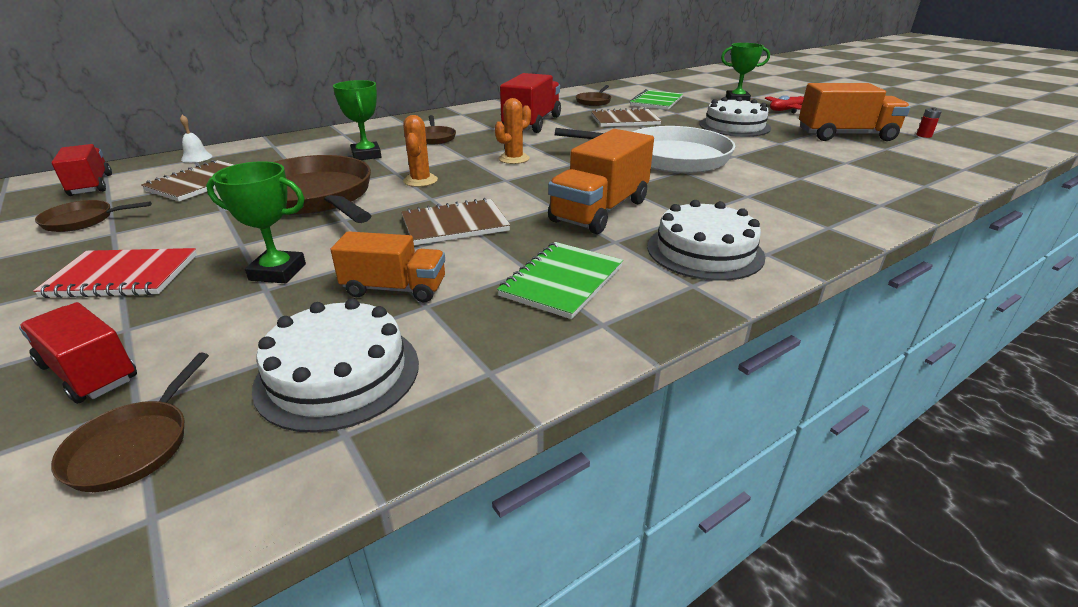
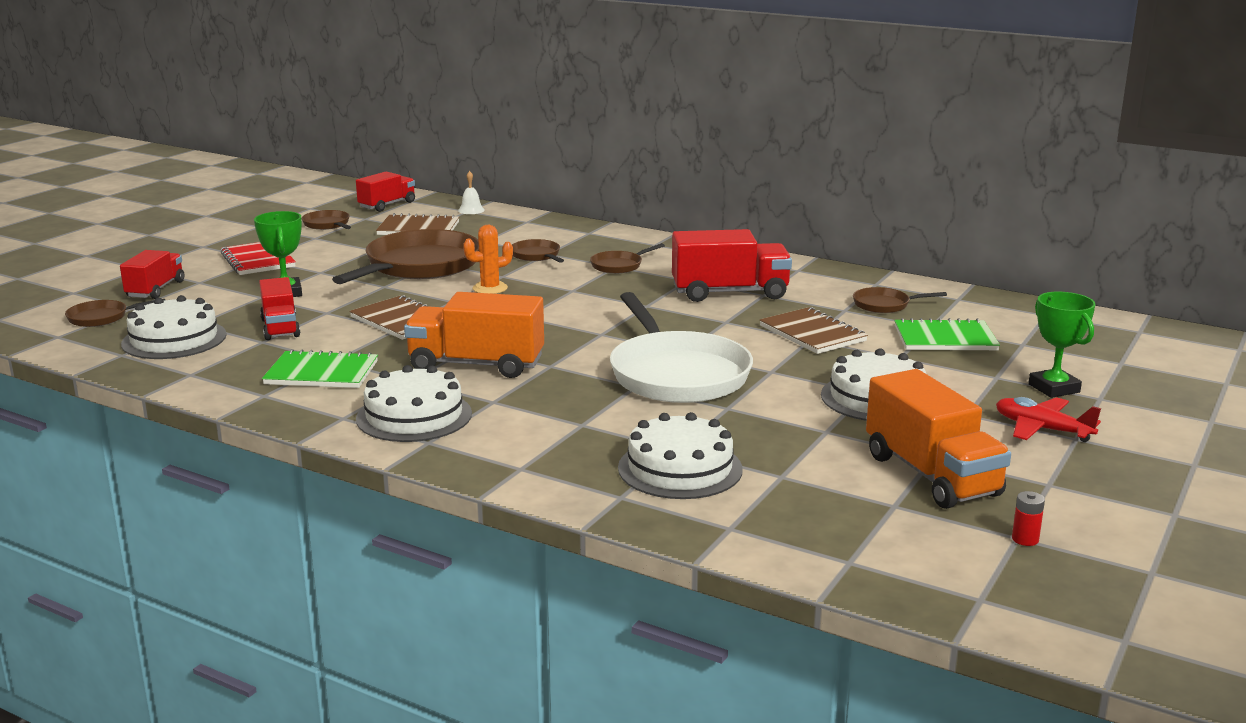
camera: 65 degrees right, 10 degrees down
orange truck [331,231,445,302] -> red truck [259,277,300,340]
green trophy [333,80,381,160] -> brown pan [512,239,564,263]
orange cactus [495,98,531,164] -> none
none -> white cake [618,412,743,499]

